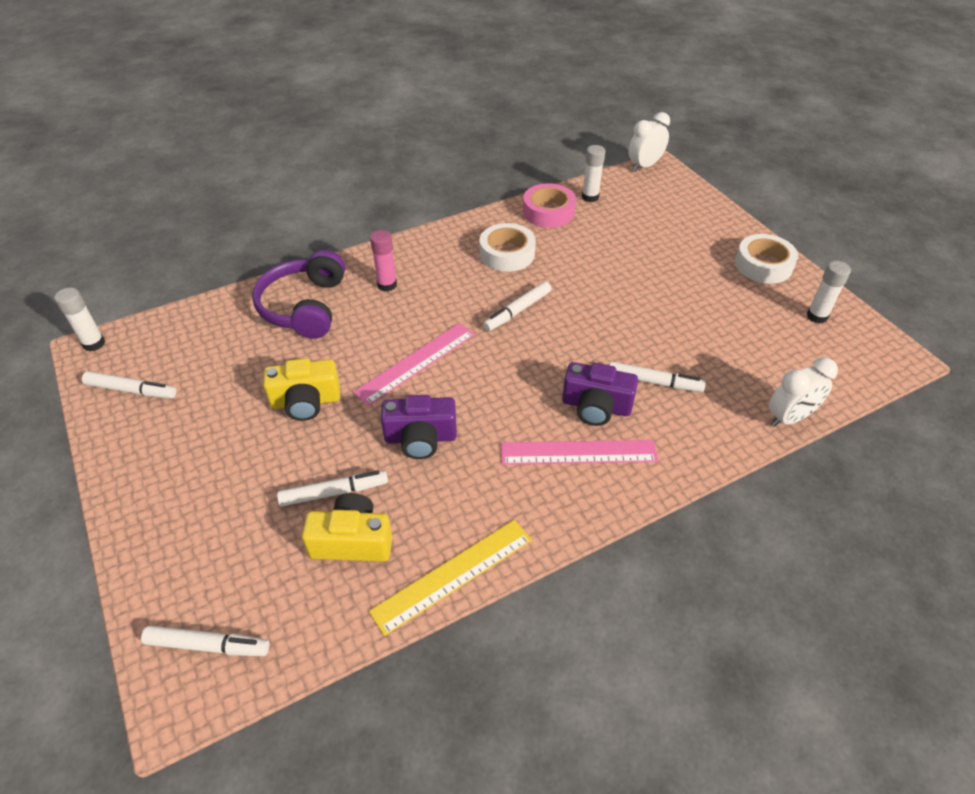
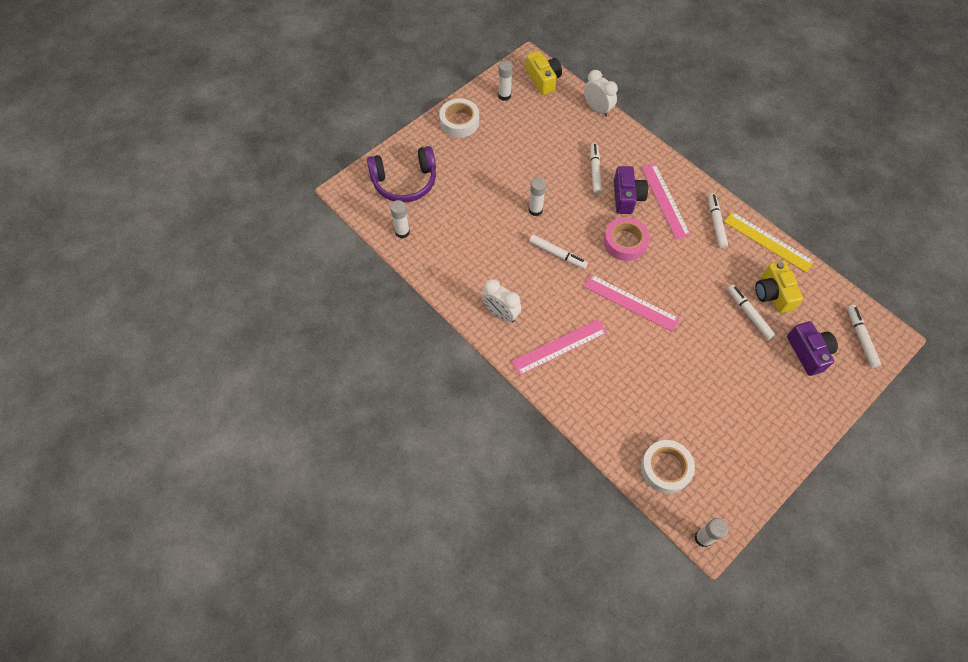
camera: 105 degrees left, 15 degrees up
white marker [82,371,177,399] -> white marker moved to [708,193,728,248]
purple headphones [252,250,345,339] -> purple headphones moved to [367,146,436,202]
yellow camera [263,358,340,421] -> yellow camera moved to [526,51,562,95]
pink glue stick [370,230,397,292] -> pink ruler [511,319,607,375]
purple camera [381,395,457,459] -> purple camera moved to [787,321,838,376]
white tape [480,223,536,272] -> white tape moved to [641,440,695,494]
pink tape [523,183,576,228] -> pink tape moved to [604,217,649,261]
white clock [628,112,670,171] -> white clock moved to [482,279,522,323]
none -> white glue stick [529,177,546,216]

